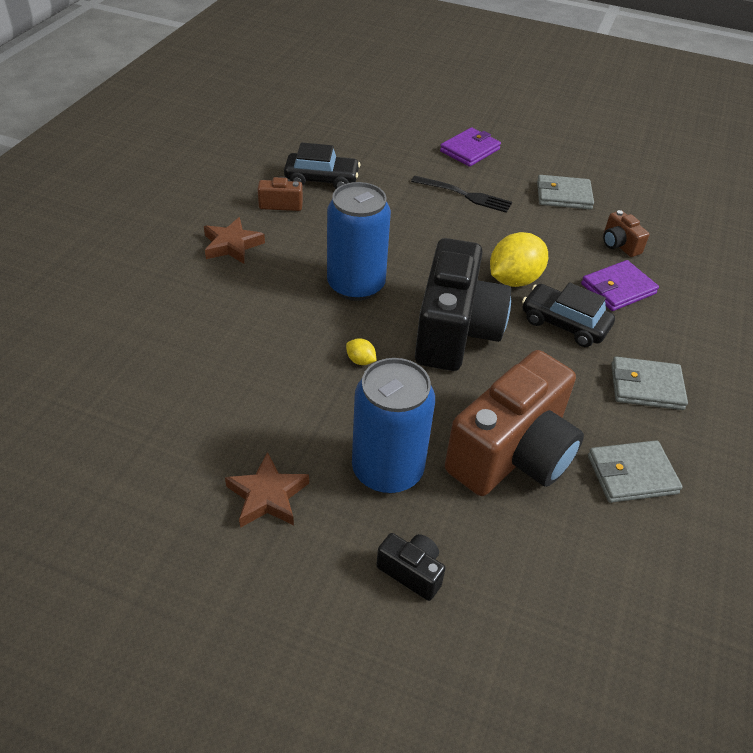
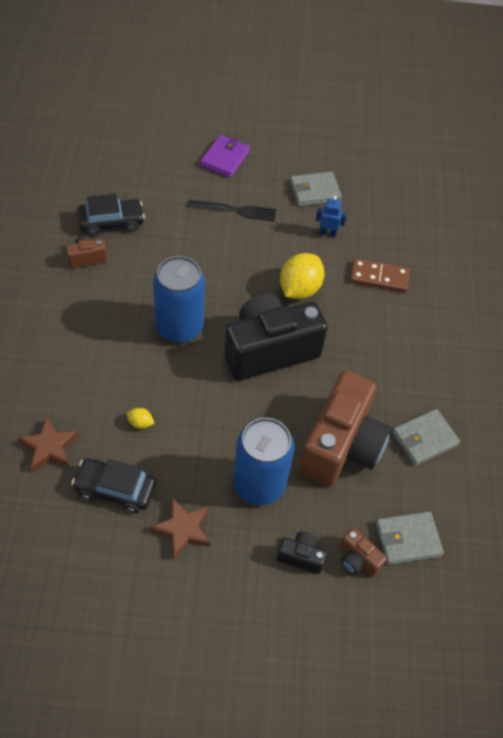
camera: 20 degrees left, 10 degrees up
brown star [204,217,265,264] -> brown star moved to [18,417,79,472]
yellow lemon [346,338,377,365] -> yellow lemon moved to [127,408,155,429]
black camera [415,238,511,371] -> black camera turned 105 degrees counterclockwise [224,294,328,381]
black car [522,282,615,347] -> black car moved to [71,458,156,513]
purple wallet [581,260,659,311] -> brown domino [350,258,410,293]
brown camera [603,210,649,257] -> brown camera moved to [340,528,387,577]
grey wallet [611,357,688,410] -> grey wallet moved to [376,511,444,565]
none -> blue robot [316,196,347,237]

